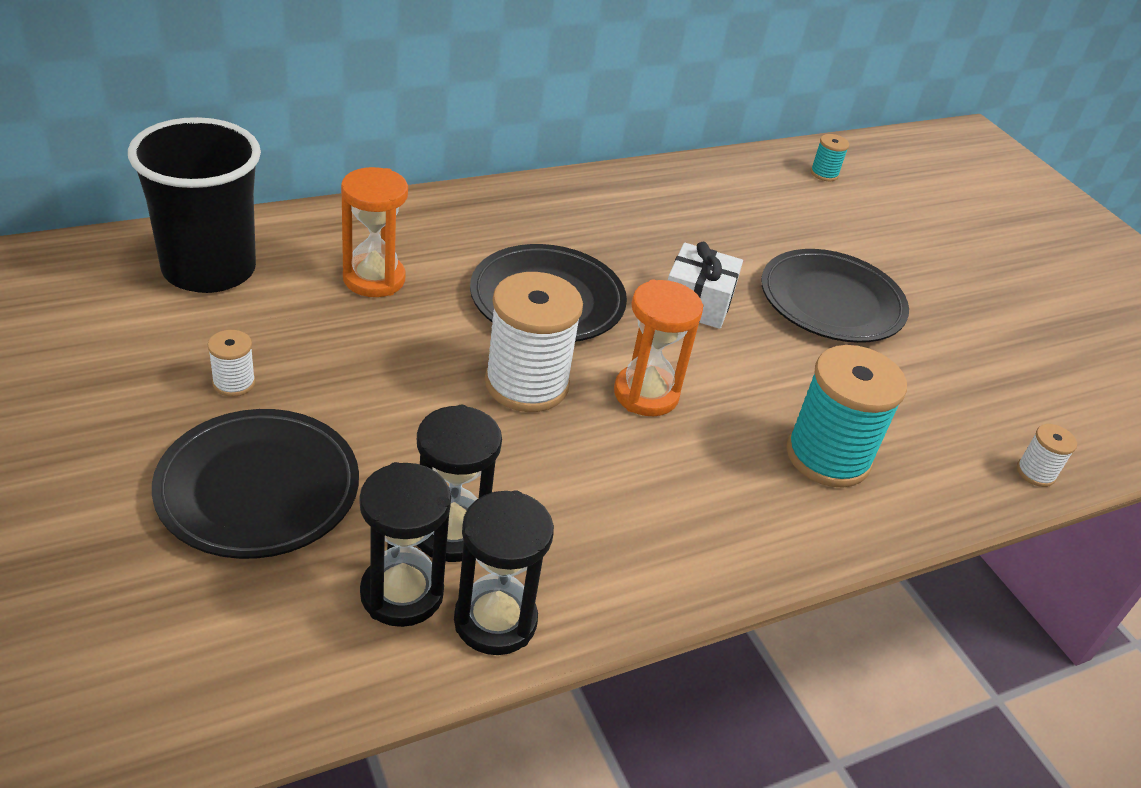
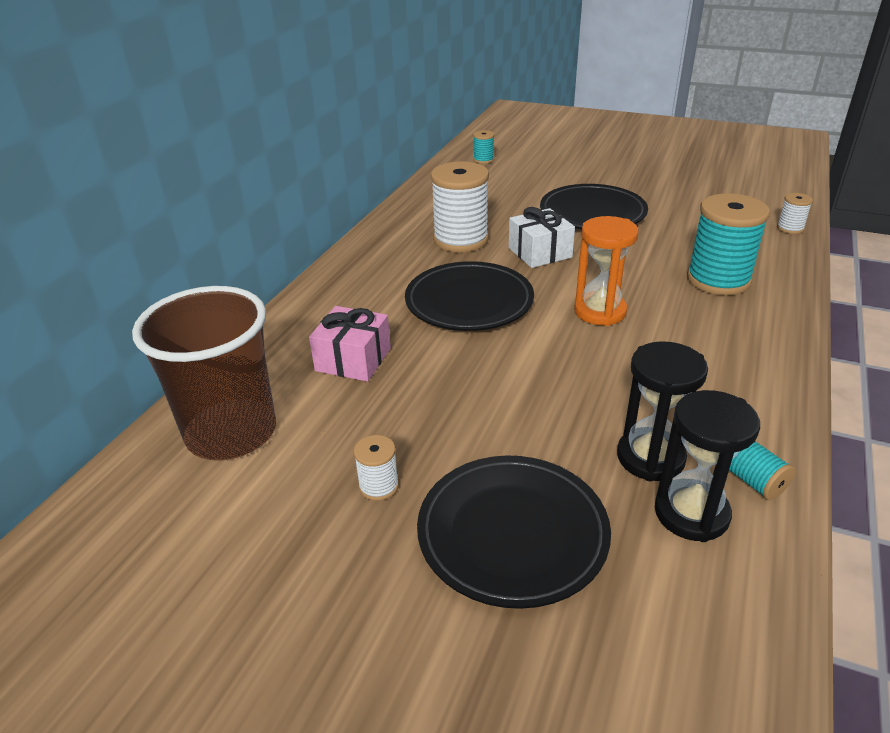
camera: 35 degrees left, 5 degrees down
black cup [128,117,261,293] -> brown cup [132,286,276,460]
orange hourglass [341,167,408,297] -> pink gift [309,306,391,382]
black hourglass [454,490,554,655] -> turquoise spool [729,441,796,500]
white spool [485,272,583,412] -> white spool moved to [431,161,489,252]

